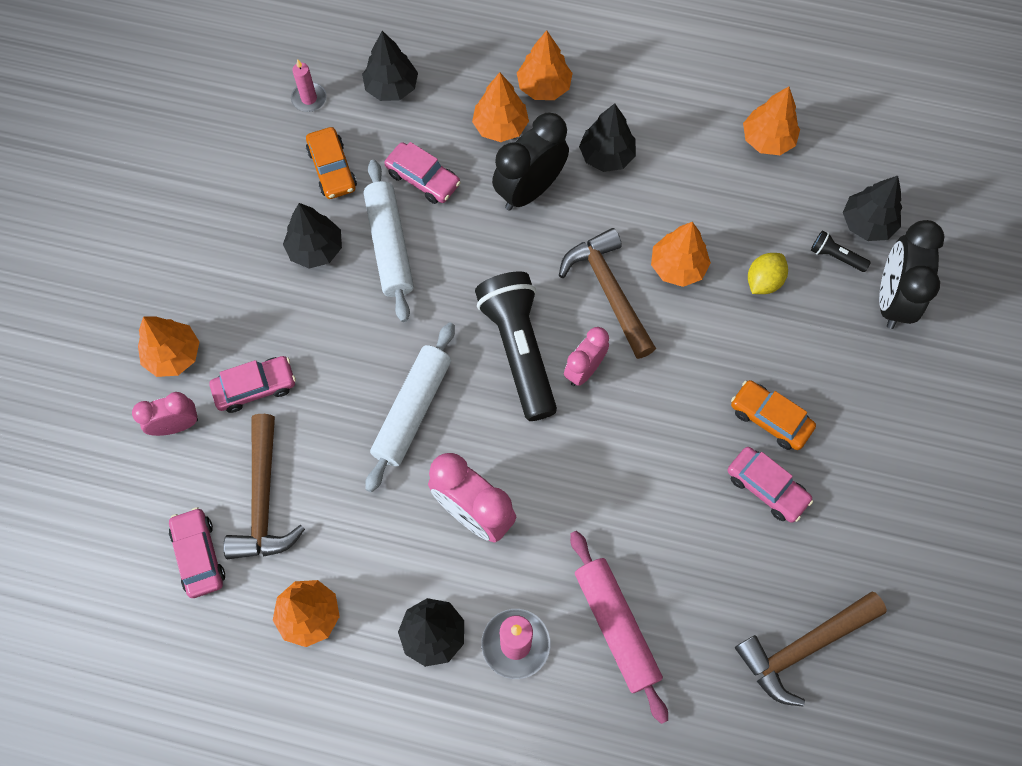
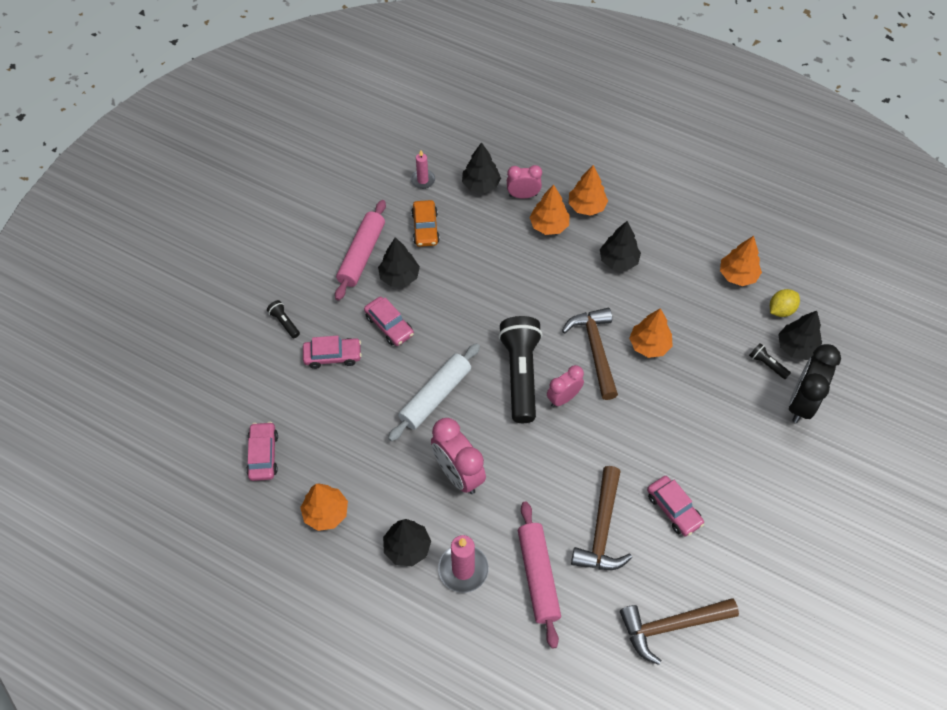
camera: 15 degrees right, 10 degrees down
pink clock [132,392,198,436] -> pink clock moved to [507,165,542,199]
orange tree [138,317,199,377] -> black flashlight [267,300,300,338]
brown hammer [223,414,305,559] -> brown hammer moved to [571,466,632,570]
white rolling pin [364,160,414,322] -> none
pink car [384,142,461,204] -> pink car moved to [364,297,414,346]
black clock [492,112,569,211] -> none
orange car [731,380,816,450] -> none
yellow lemon [748,253,788,294] -> yellow lemon moved to [770,289,800,317]
none -> pink rolling pin [335,200,386,301]

